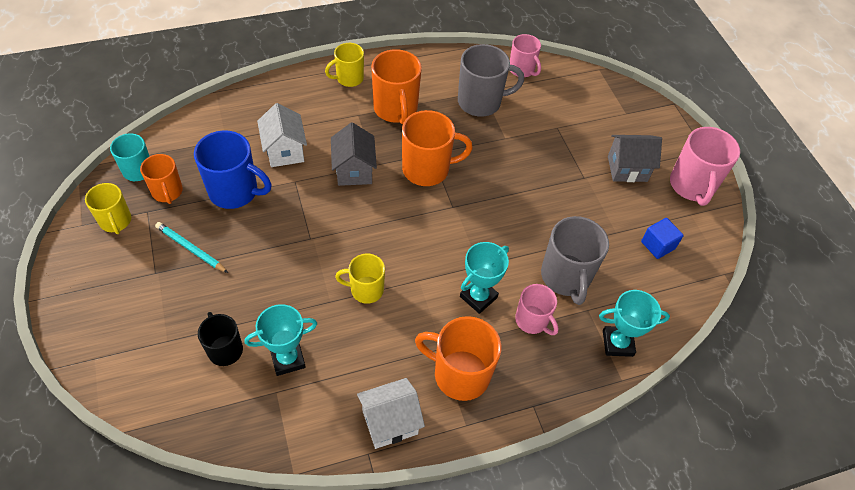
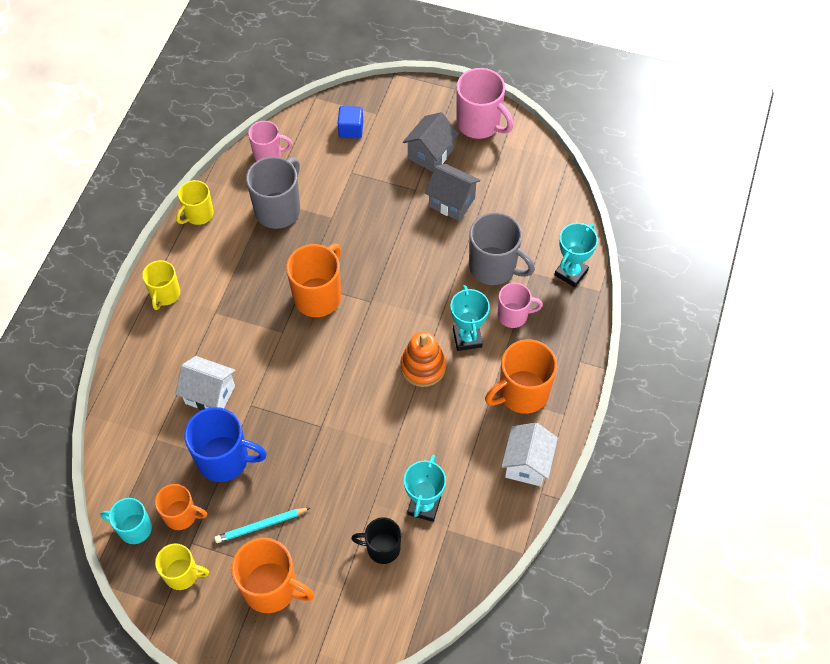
camera: 50 degrees left, 5 degrees up
blue mug [194,130,271,209] -> blue mug turned 45 degrees clockwise [184,407,267,482]
grey house [331,122,377,186] -> grey house moved to [425,164,481,221]
yellow mug [335,254,385,304] -> yellow mug moved to [176,180,214,225]
orange mug [371,49,422,125] -> orange mug moved to [231,538,315,613]
blue cube [641,218,684,259] -> blue cube moved to [338,106,363,139]
none -> orange stacking toy [400,331,446,387]

